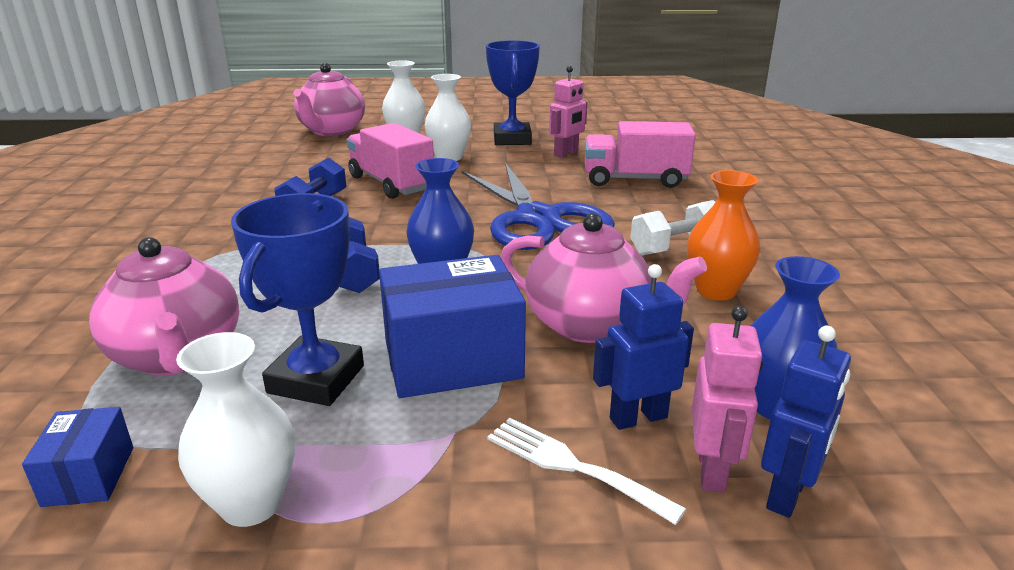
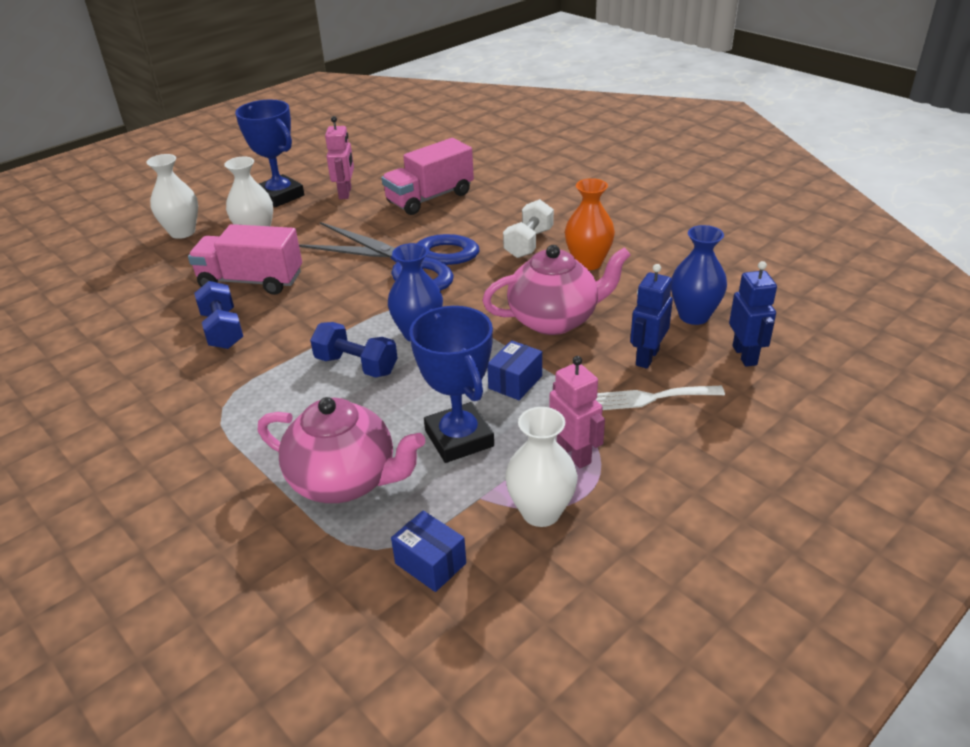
camera: 40 degrees left, 10 degrees up
pink teapot [293,63,365,136] -> none
blue box [379,255,526,398] -> blue box [487,340,542,400], size x0.50
pink robot [692,306,763,493] -> pink robot moved to [549,356,605,468]

